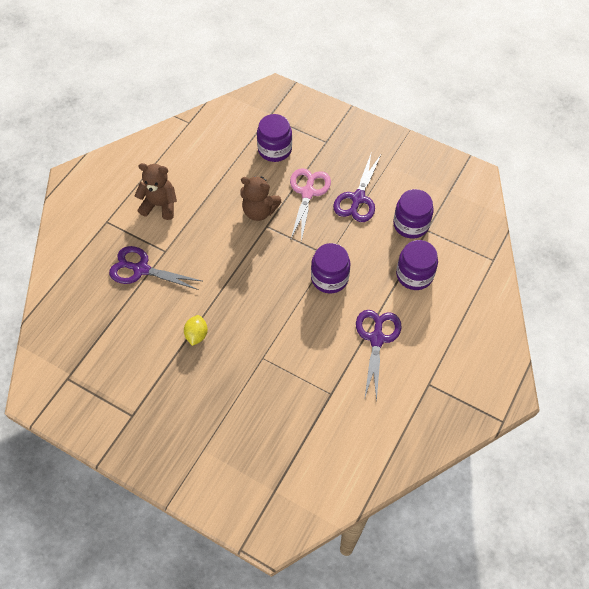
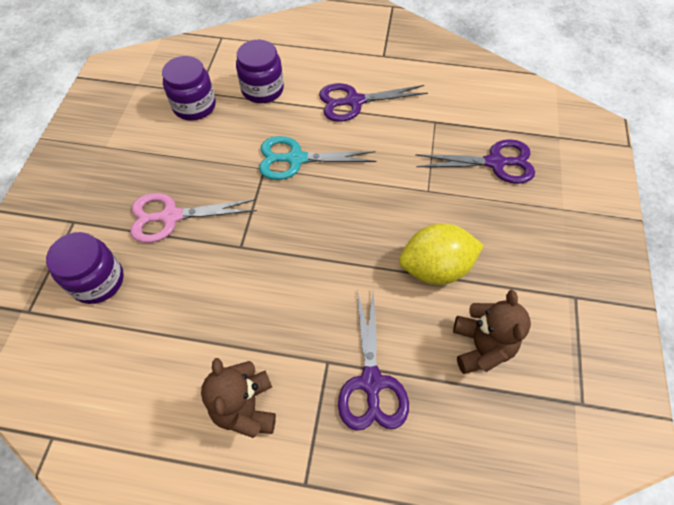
camera: 110 degrees left, 0 degrees up
yellow lemon [184,315,208,346] -> yellow lemon [399,224,484,285], size x1.85
brown teddy bear [240,176,281,221] -> brown teddy bear moved to [453,290,531,374]
purple jar [311,243,351,293] -> turquoise scissors [259,136,376,180]
purple scissors [333,154,381,222] -> purple scissors moved to [415,139,535,184]

